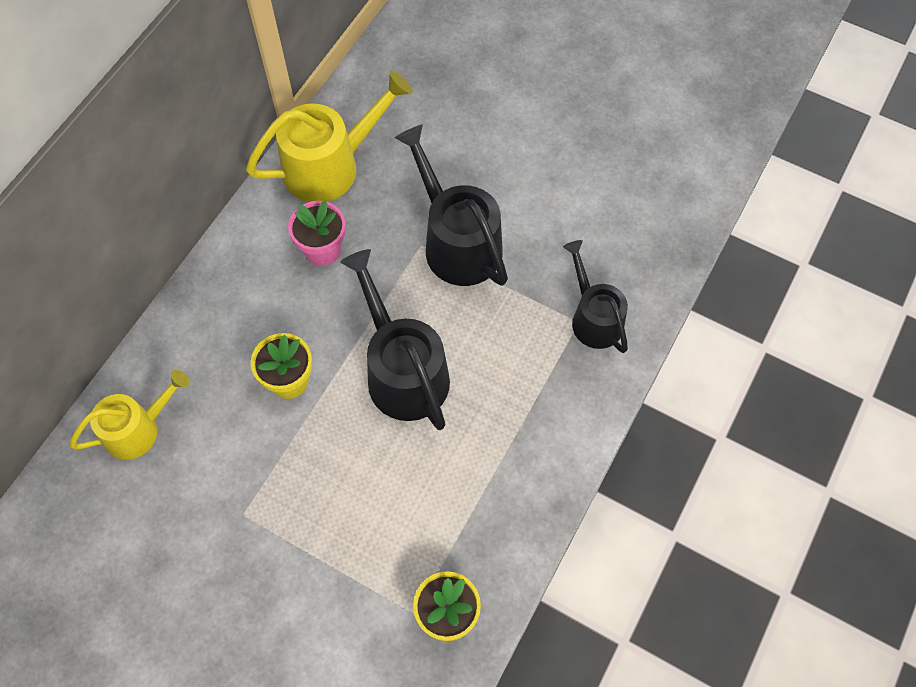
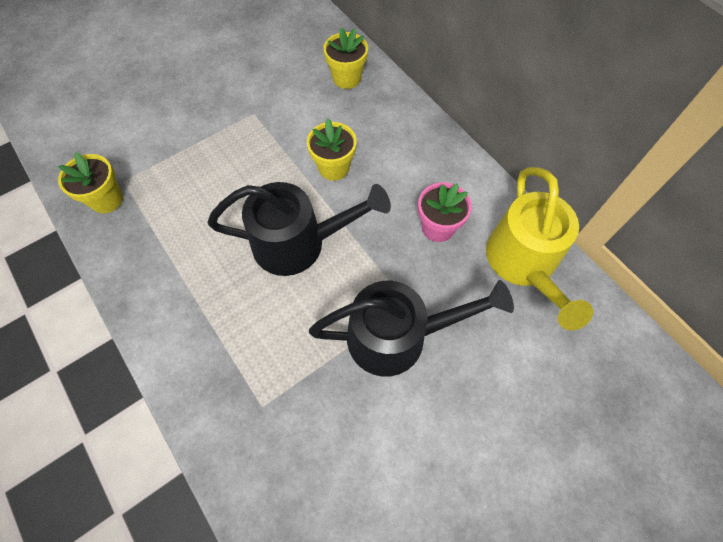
camera: 115 degrees right, 0 degrees up
yellow watering can [70,370,190,460] -> yellow flower pot [323,27,368,89]
black watering can [563,240,628,353] -> none

